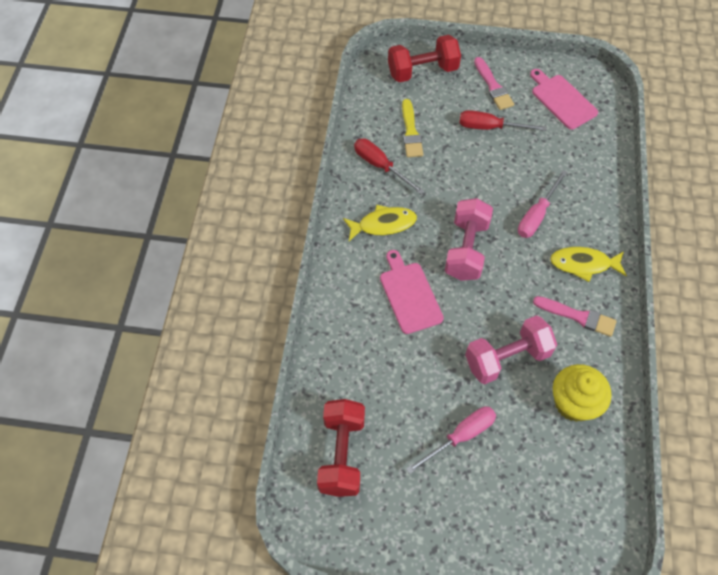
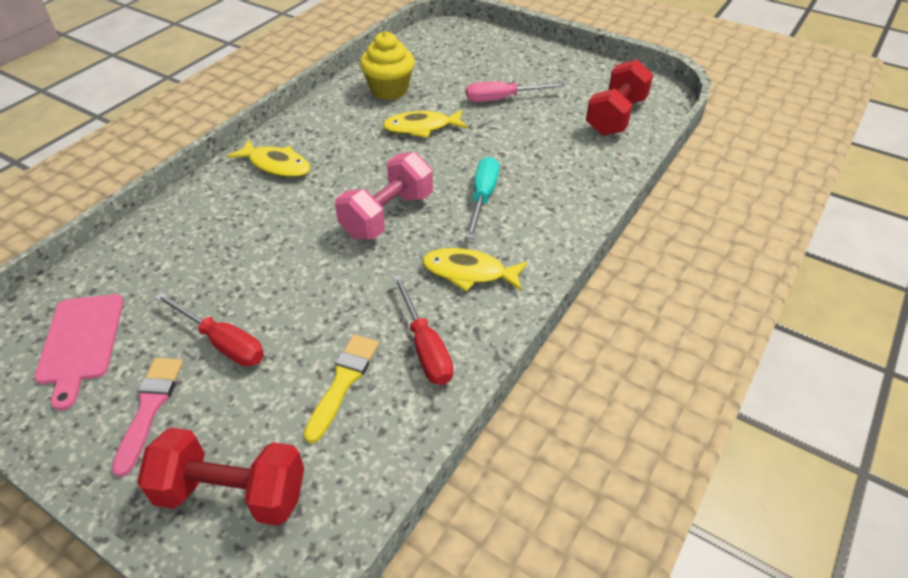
camera: 155 degrees left, 15 degrees down
pink cutting board [380,250,444,334] -> turquoise screwdriver [466,157,499,239]
pink dumbbell [465,315,557,384] -> yellow fish [382,110,468,138]
pink screwdriver [518,170,567,238] -> none
pink brush [533,296,617,337] -> none

